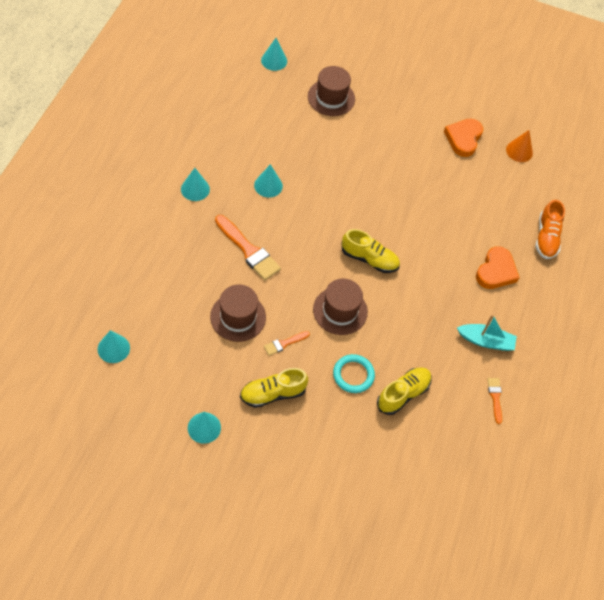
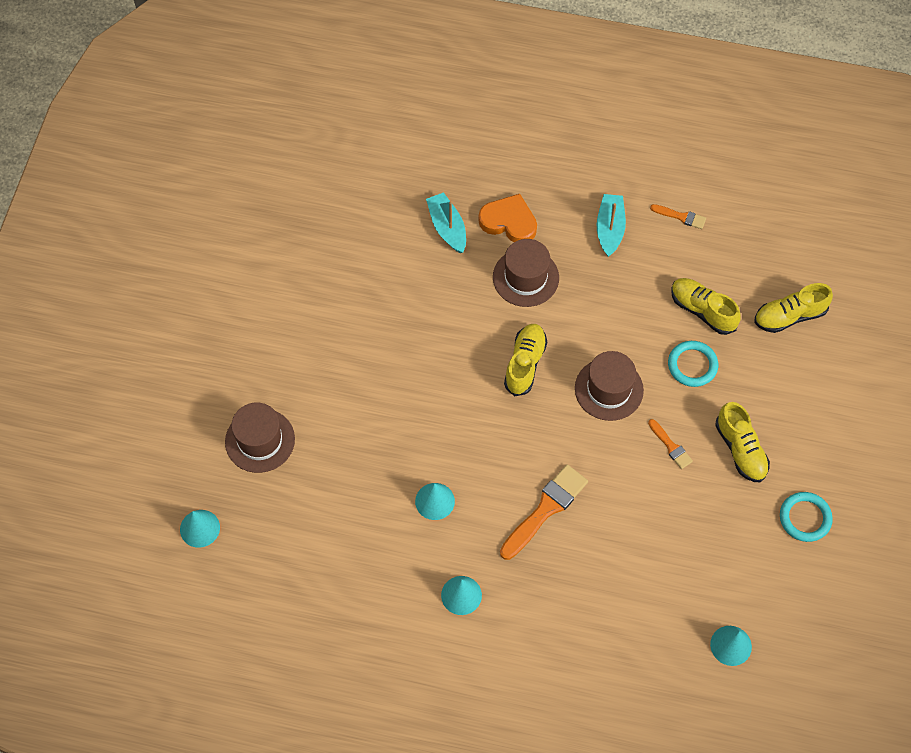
camera: 90 degrees left, 5 degrees up
turquoise cone [188,412,221,444] -> turquoise ring [780,492,833,542]
brown hat [210,284,266,342] -> brown hat moved to [493,239,559,307]
orange heart [444,119,483,157] -> none
orange brush [488,378,502,424] -> orange brush turned 150 degrees counterclockwise [650,204,706,229]
orange cone [506,130,533,162] -> none
orange shoe [535,200,565,259] -> none
none -> turquoise boat [426,192,466,253]
none -> yellow shoe [754,283,833,333]

